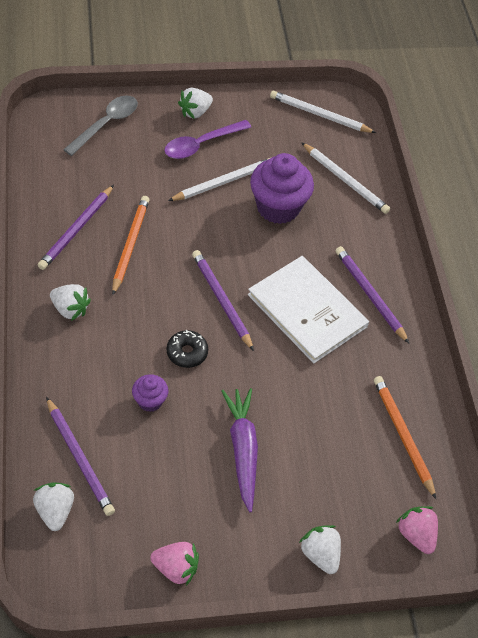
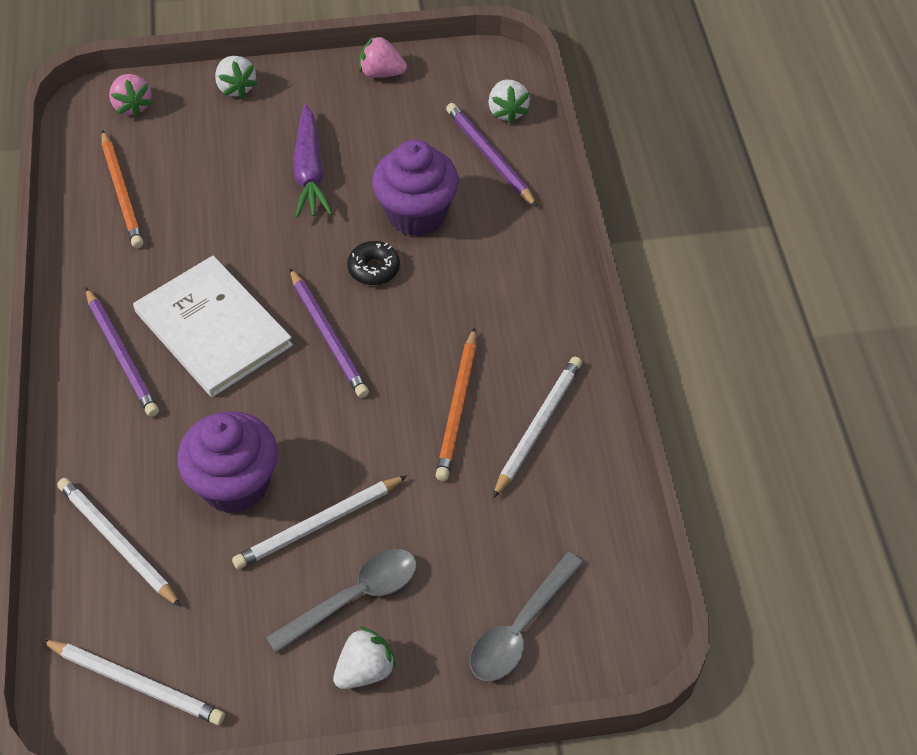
camera: 175 degrees left, 0 degrees up
purple pencil [38,185,114,270] -> white pencil [493,357,582,498]
white strawberry [50,284,91,321] -> none
purple cupcake [132,374,168,412] -> purple cupcake [372,140,459,236], size x2.00
purple spoon [164,120,251,159] -> grey spoon [266,549,417,654]

